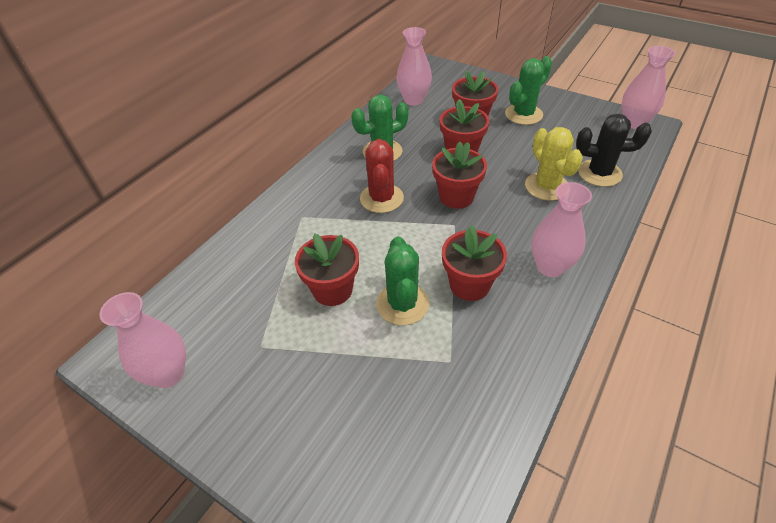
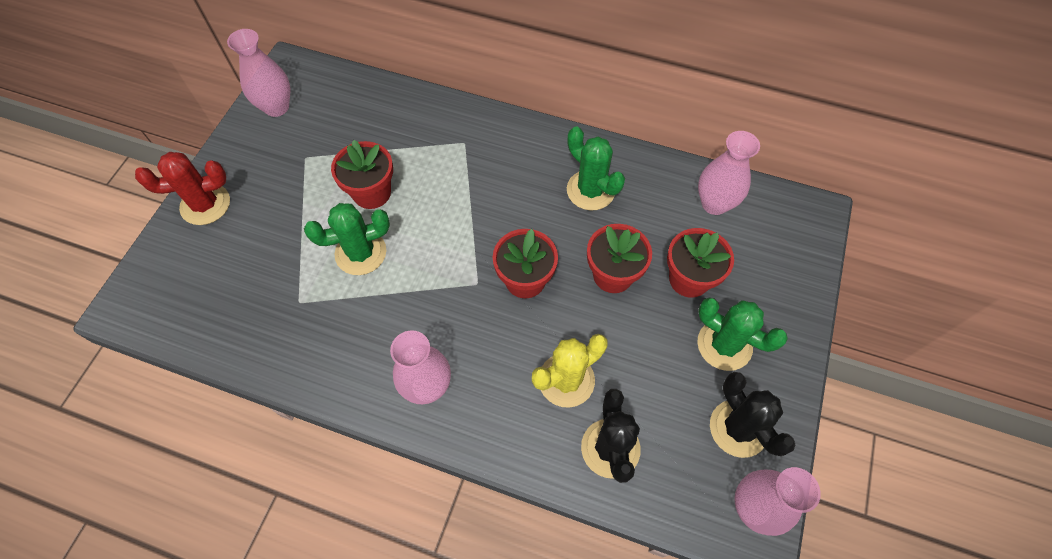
camera: 75 degrees right, 15 degrees up
red cactus [360,139,404,213] -> red cactus moved to [135,152,230,225]
red flower pot [442,225,507,301] -> none
none -> black cactus [710,372,795,458]

